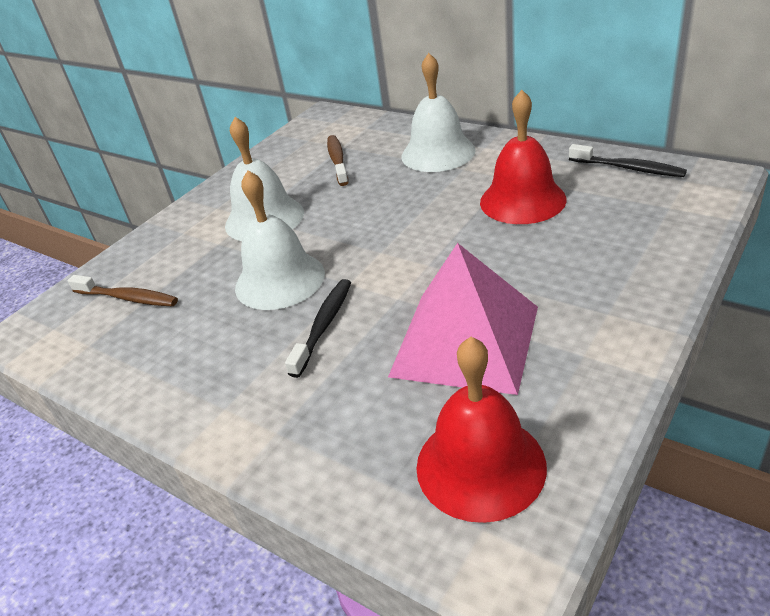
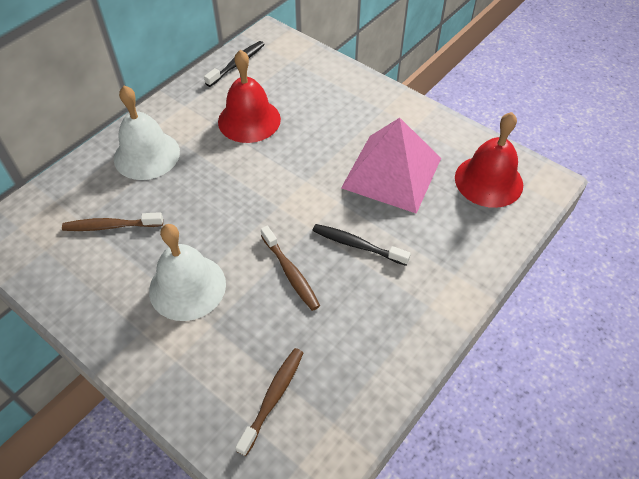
camera: 90 degrees left, 15 degrees up
white bell [235,170,325,310] -> brown toothbrush [261,226,320,311]

